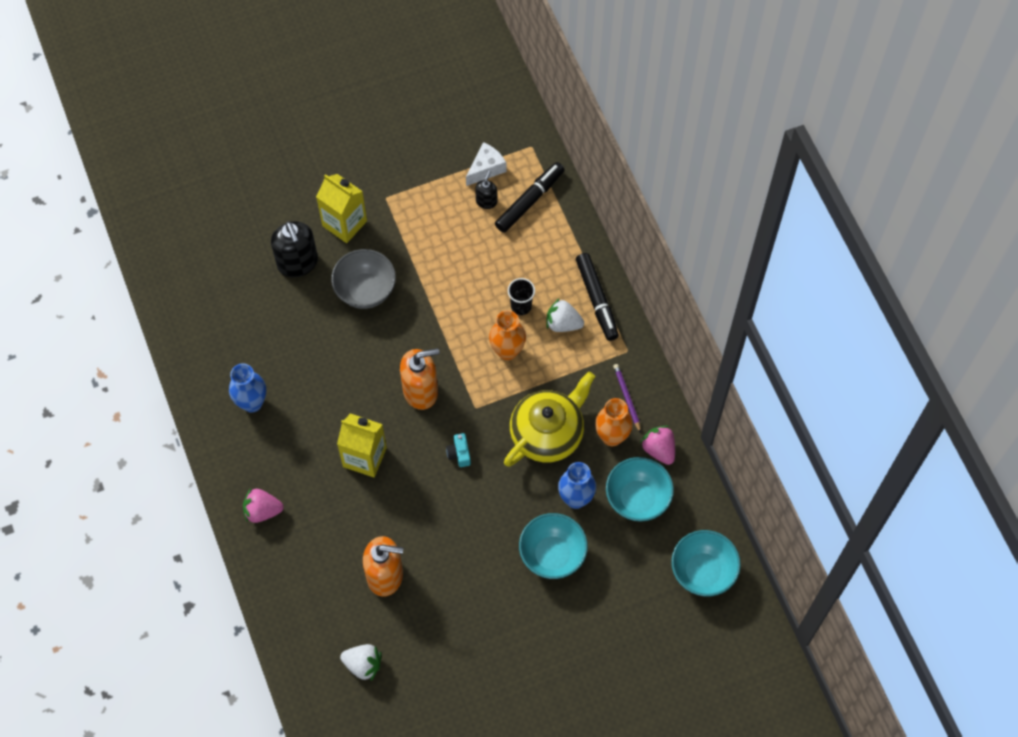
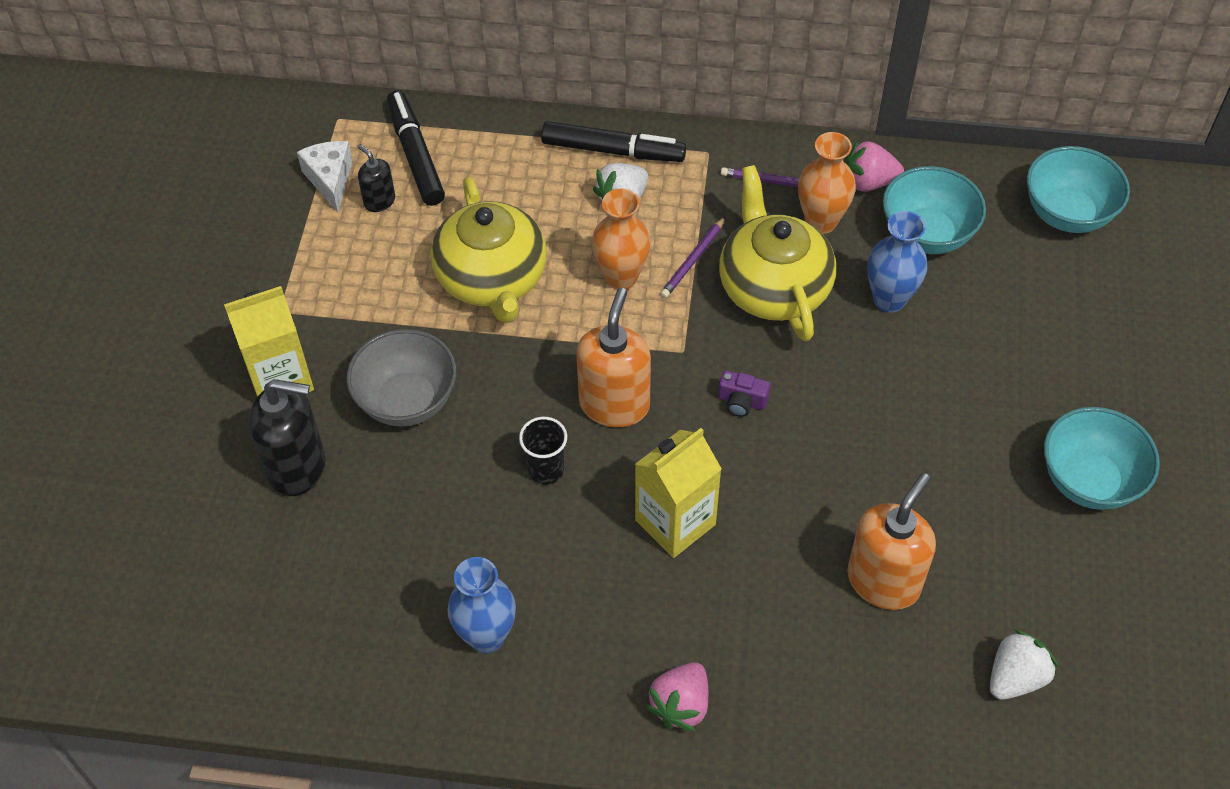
camera: 60 degrees left, 10 degrees down
turquoise camera [446,433,471,467] -> purple camera [718,370,770,417]
black cup [508,278,535,315] -> black cup moved to [519,417,567,485]
turquoise bowl [519,513,588,579] -> turquoise bowl moved to [1044,407,1160,510]
none -> yellow teapot [431,177,547,323]
none -> purple pencil [660,216,726,298]

